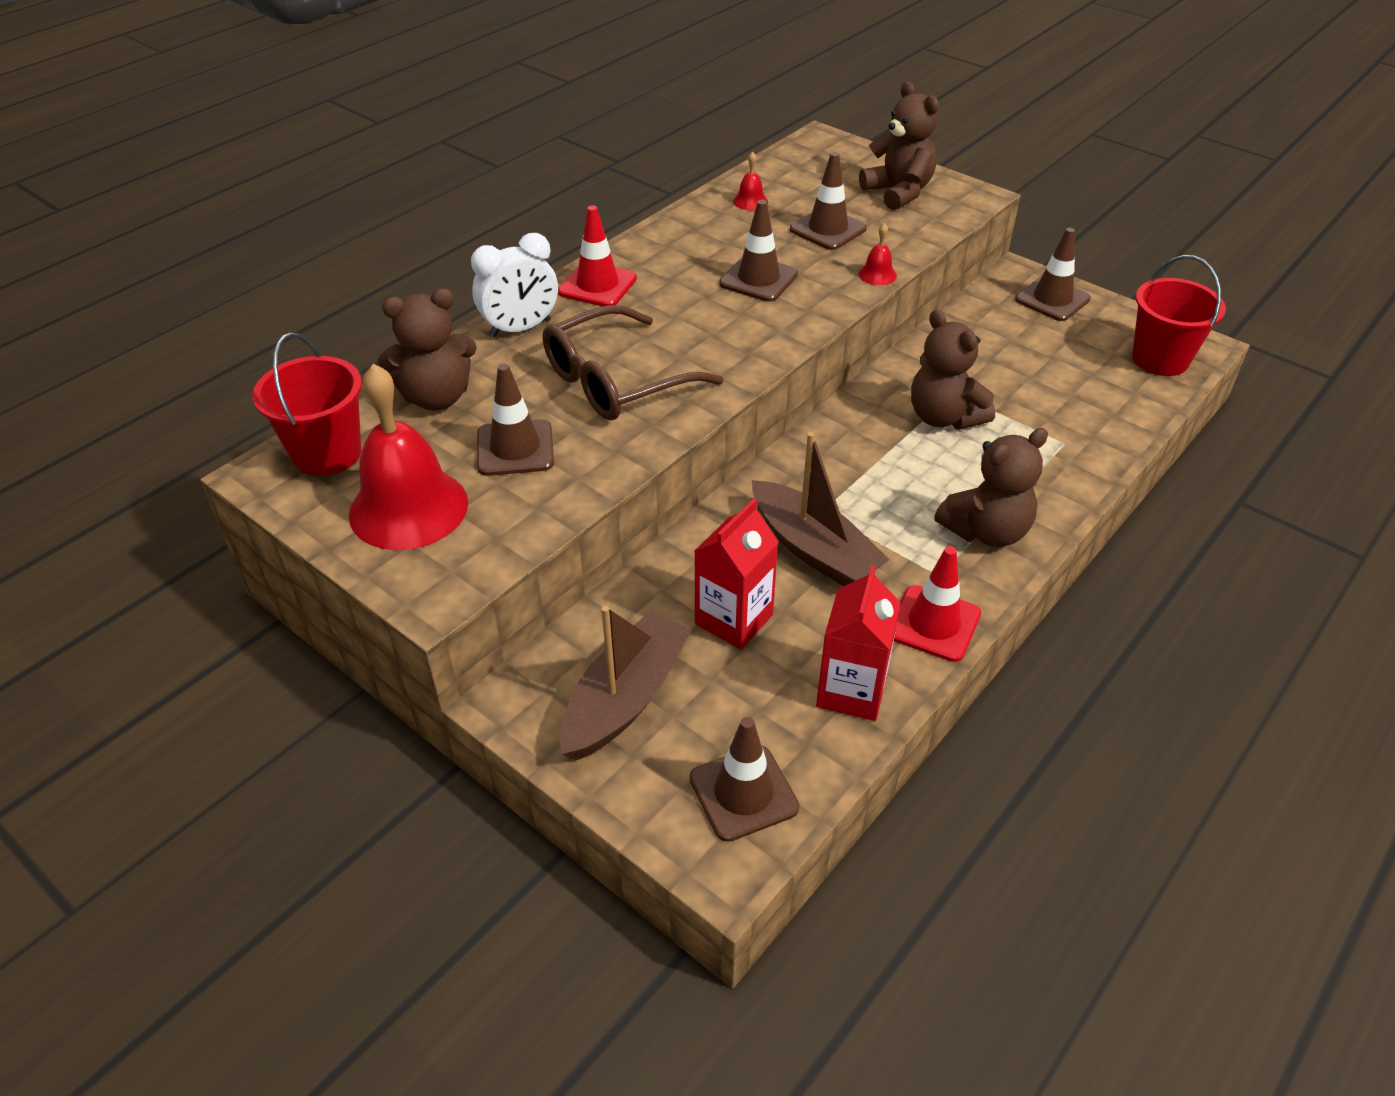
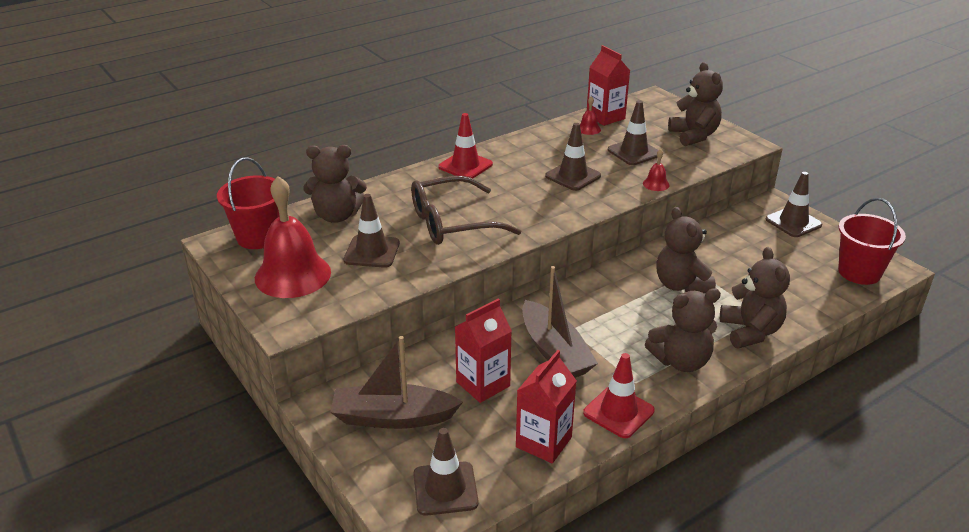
camera: 15 degrees right, 10 degrees down
white clock [471,233,558,338] -> none
brown boat [560,606,692,760] -> brown boat turned 135 degrees counterclockwise [330,336,463,429]
none -> red carton [587,45,630,126]
none -> brown teddy bear [720,247,790,348]

